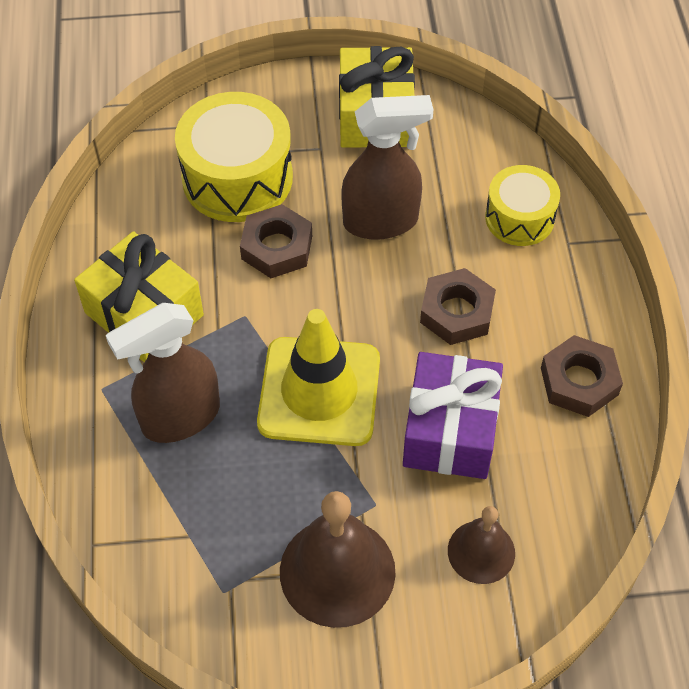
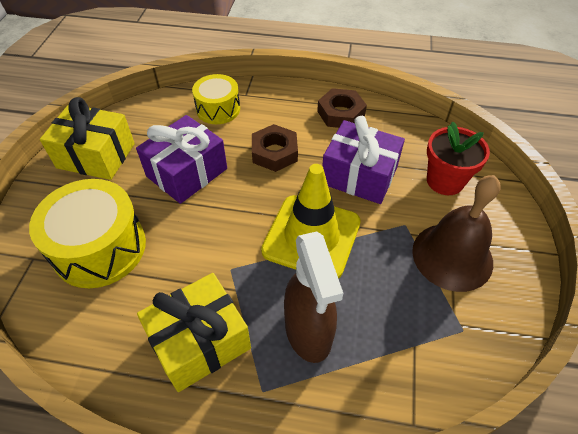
camera: 75 degrees left, 5 degrees down
brown nut [240,204,312,278] -> none
brown spray bottle [341,95,433,240] -> purple gift [136,115,227,204]
brown bell [448,506,515,584] -> red flower pot [427,122,490,195]

